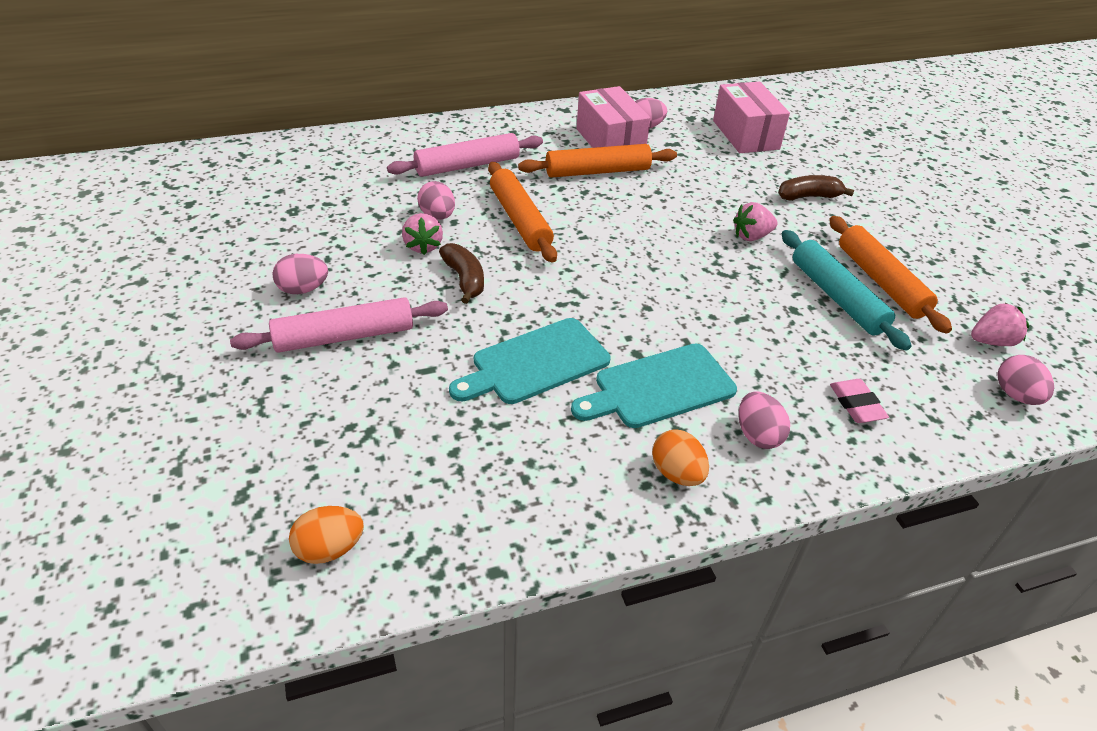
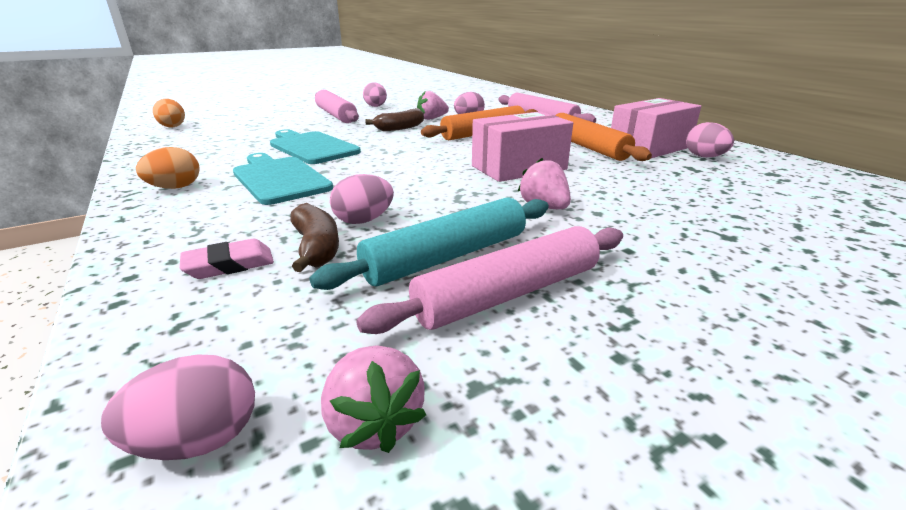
camera: 80 degrees right, 15 degrees down
pink box [713,82,790,153] -> pink box moved to [472,111,573,182]
pink egg [739,391,790,449] -> pink egg moved to [330,174,394,224]
brown banana [778,175,854,201] -> brown banana moved to [290,203,339,272]
orange rolling pin [829,216,952,334] -> pink rolling pin [356,226,623,334]

